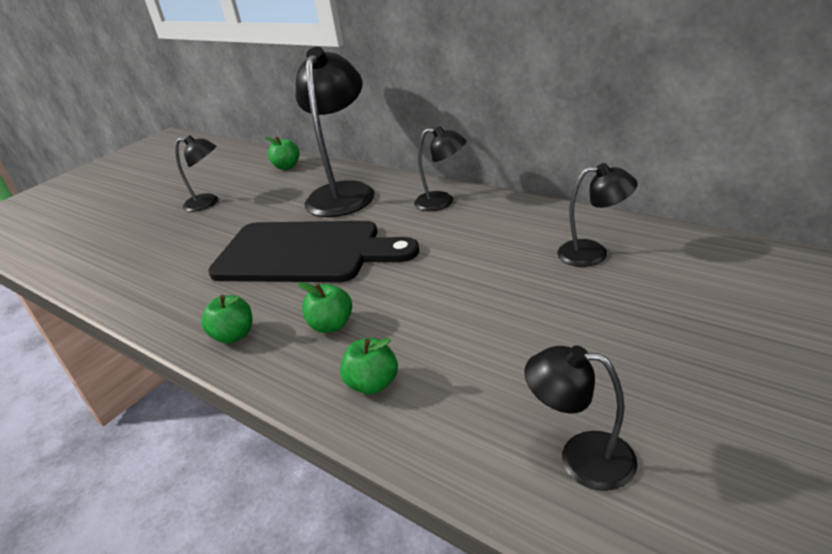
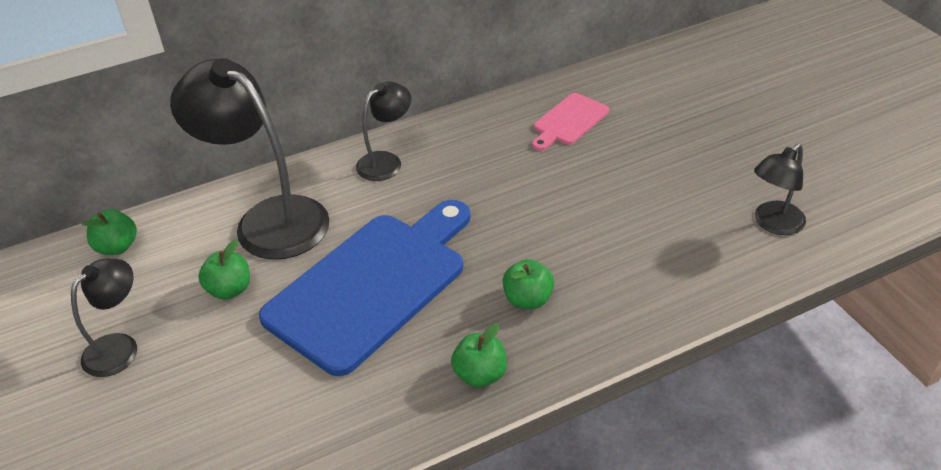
camera: 65 degrees left, 10 degrees up
black cutting board [208,221,419,282] -> blue cutting board [259,200,470,376]
green apple [340,338,398,395] -> green apple moved to [198,239,250,300]
black lamp [557,163,638,267] -> pink cutting board [532,93,609,151]

